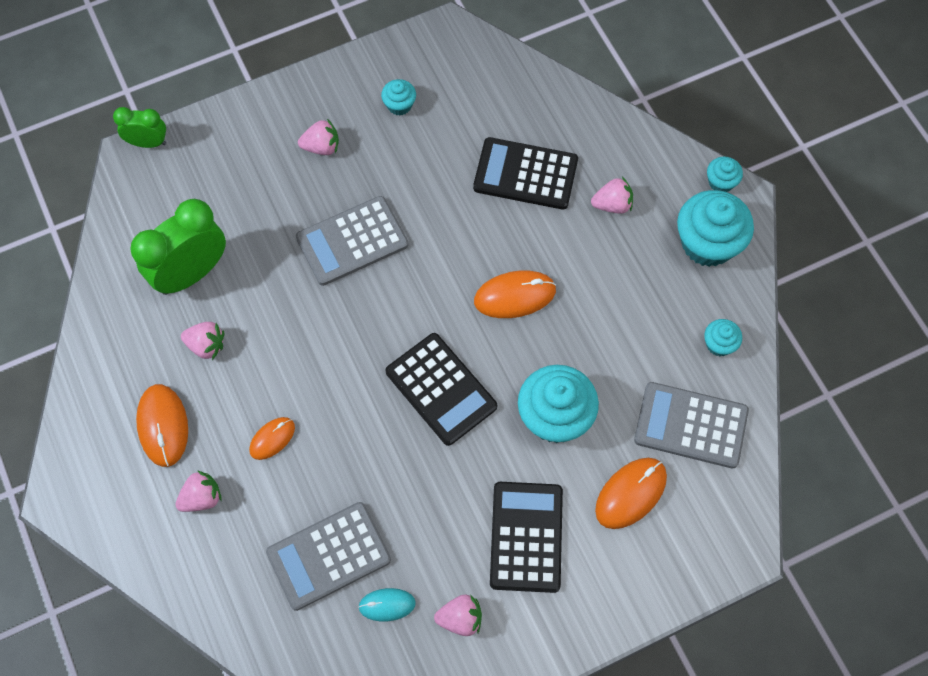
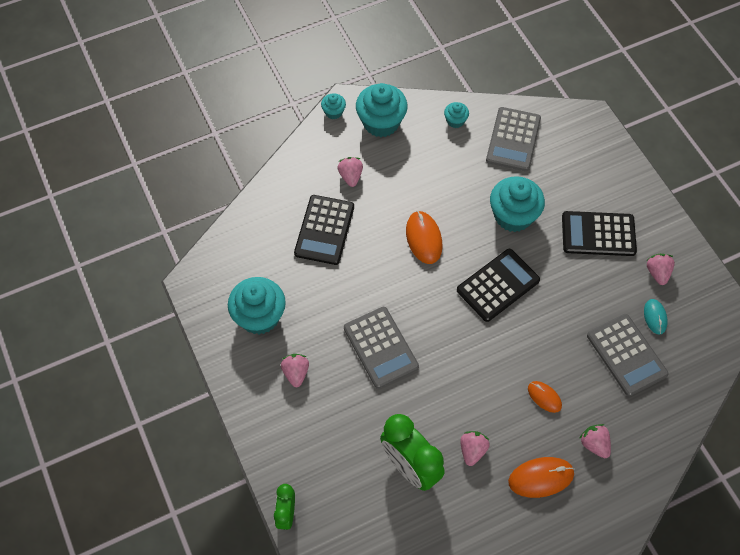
camera: 90 degrees left, 5 degrees down
turquoise cupcake [381,79,416,116] -> turquoise cupcake [228,277,286,334], size x2.05
orange mouse [595,458,667,529] -> none

